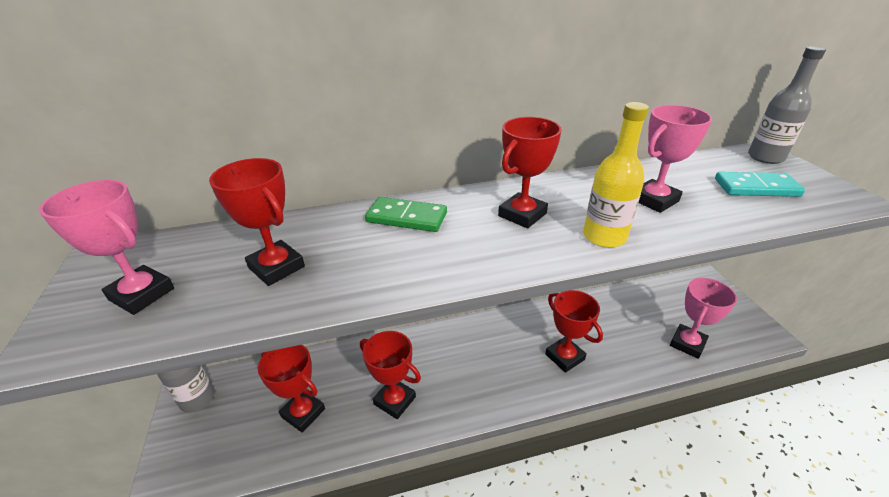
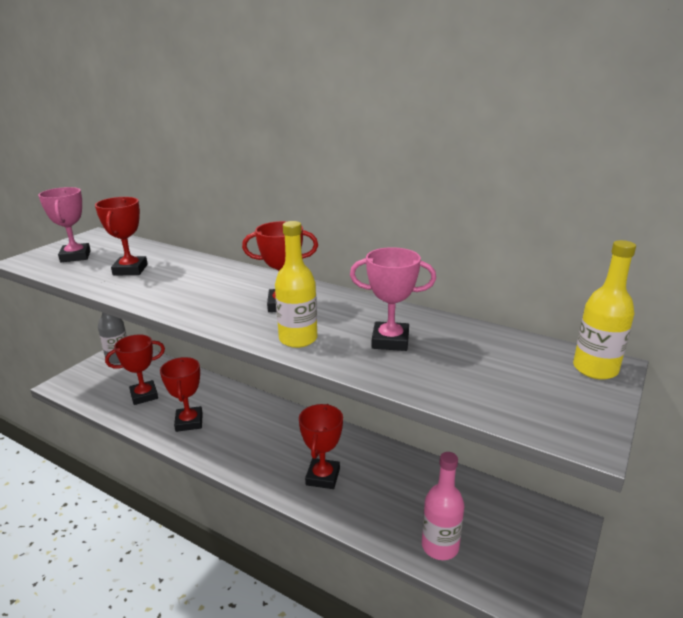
camera: 45 degrees right, 10 degrees down
red trophy [258,345,325,432] -> red trophy turned 75 degrees clockwise [105,334,165,405]
green domino [365,197,447,232] -> none
pink trophy [670,278,737,359] -> pink bottle [422,452,464,560]
turquoise domino [715,172,805,197] -> none
grey bottle [748,46,826,164] -> yellow bottle [573,240,636,380]

